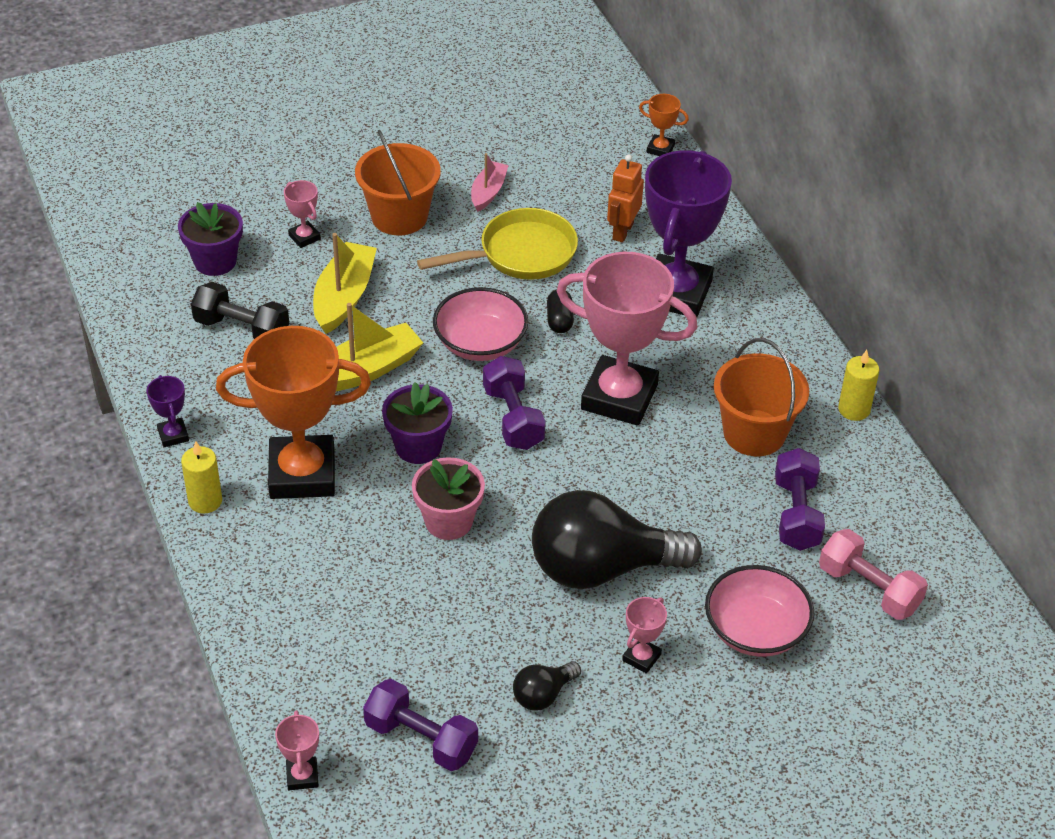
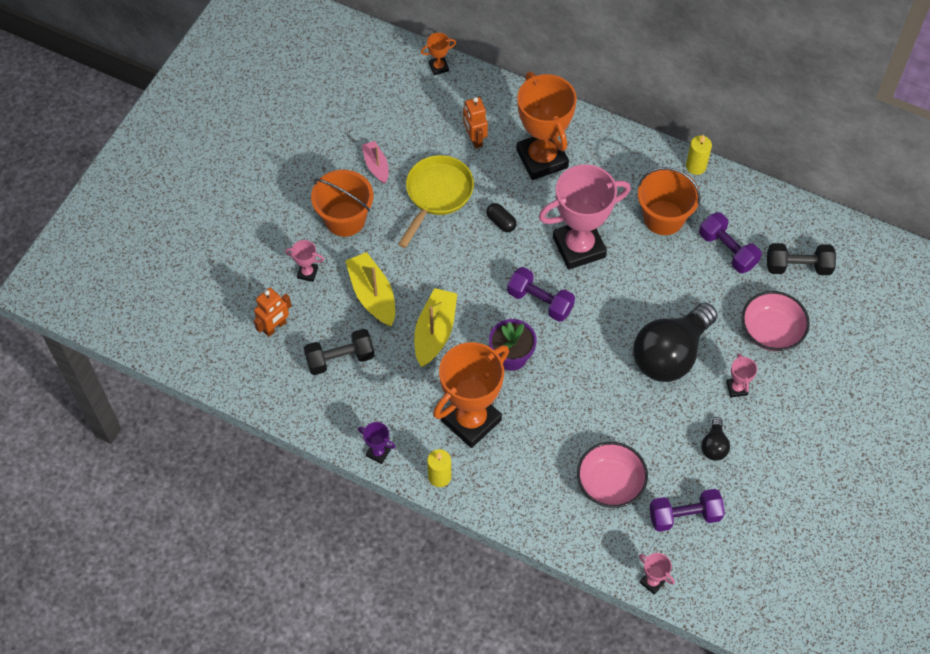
camera: 40 degrees left, 15 degrees up
purple flower pot [178,202,243,276] -> orange robot [254,288,291,337]
pink flower pot [412,457,485,540] -> none
pink bowl [433,287,528,361] -> pink bowl moved to [577,442,648,508]
purple trophy [645,150,732,318] -> orange trophy [516,72,577,180]
pink dumbbell [819,529,928,620] -> black dumbbell [767,243,836,275]

